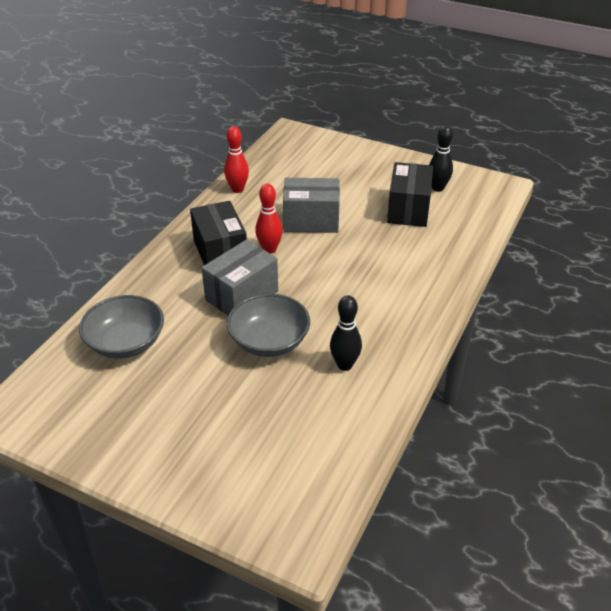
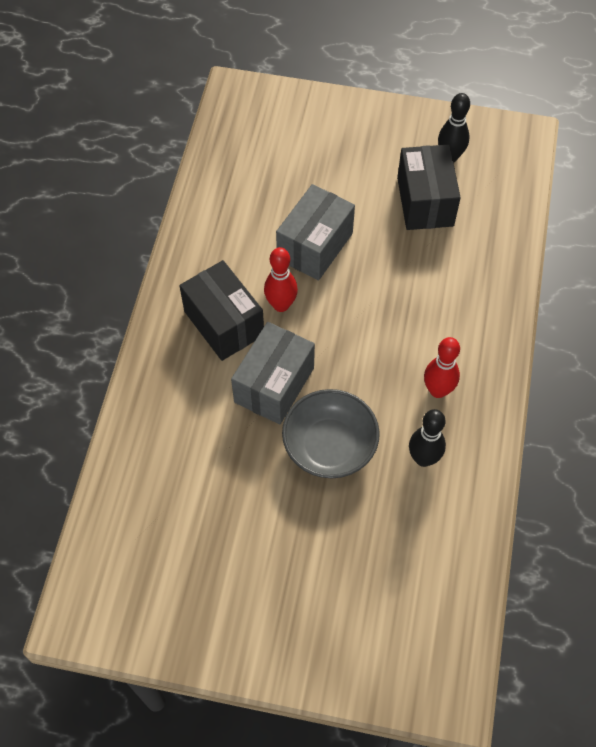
camera: 15 degrees left, 20 degrees up
grey bowl [79,295,164,359] -> none
red bowling pin [224,126,249,193] -> red bowling pin moved to [424,337,460,398]
grey box [283,178,340,233] -> grey box turned 45 degrees counterclockwise [276,184,355,280]

